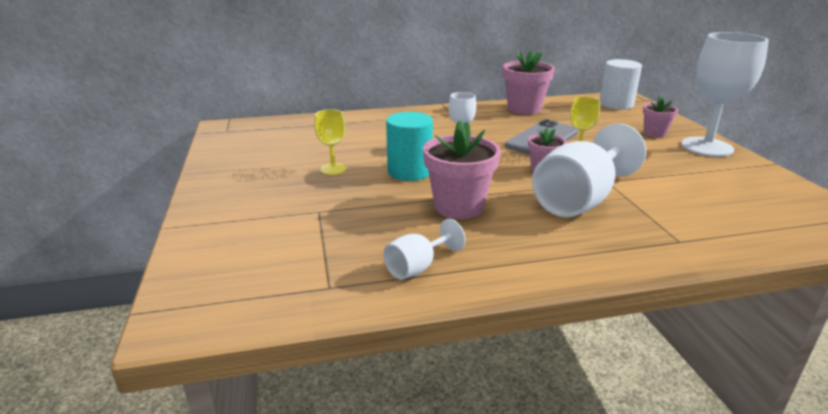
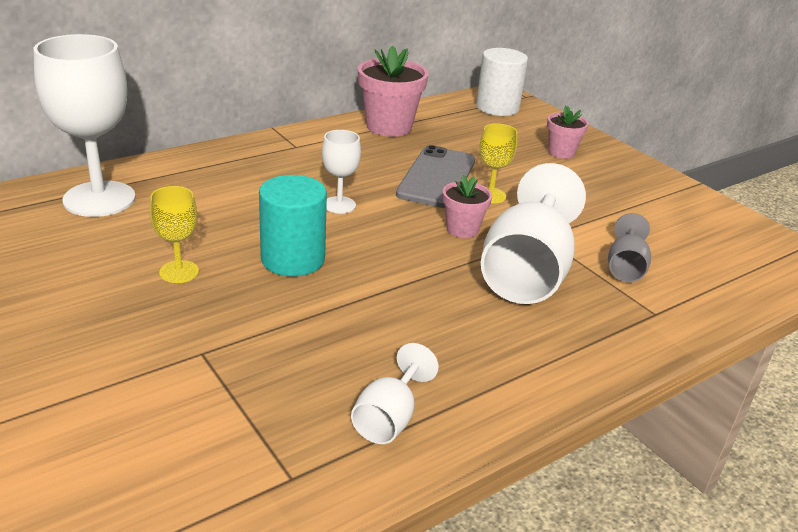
camera: 25 degrees left, 5 degrees up
pink flower pot [423,120,501,219] -> none
white goblet [681,32,769,157] -> white goblet moved to [33,34,136,217]
none -> grey goblet [608,213,651,282]

